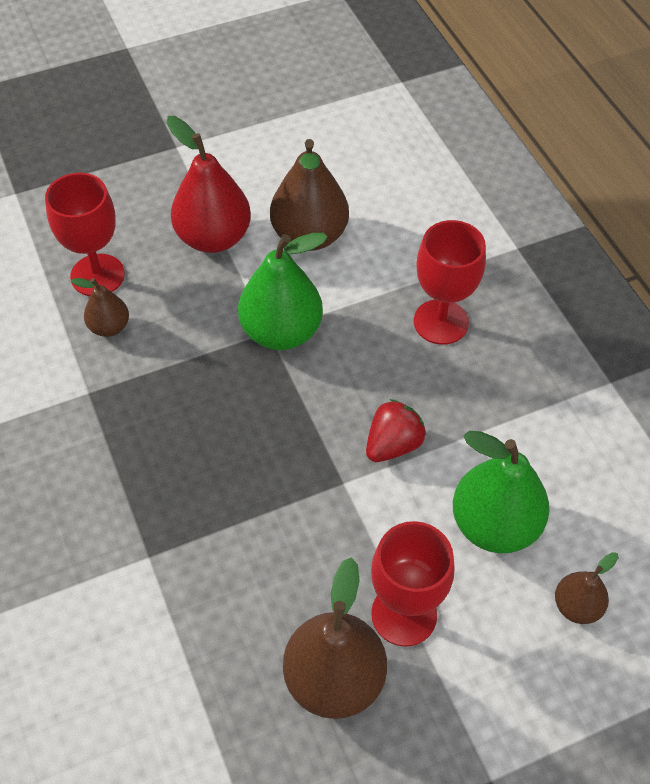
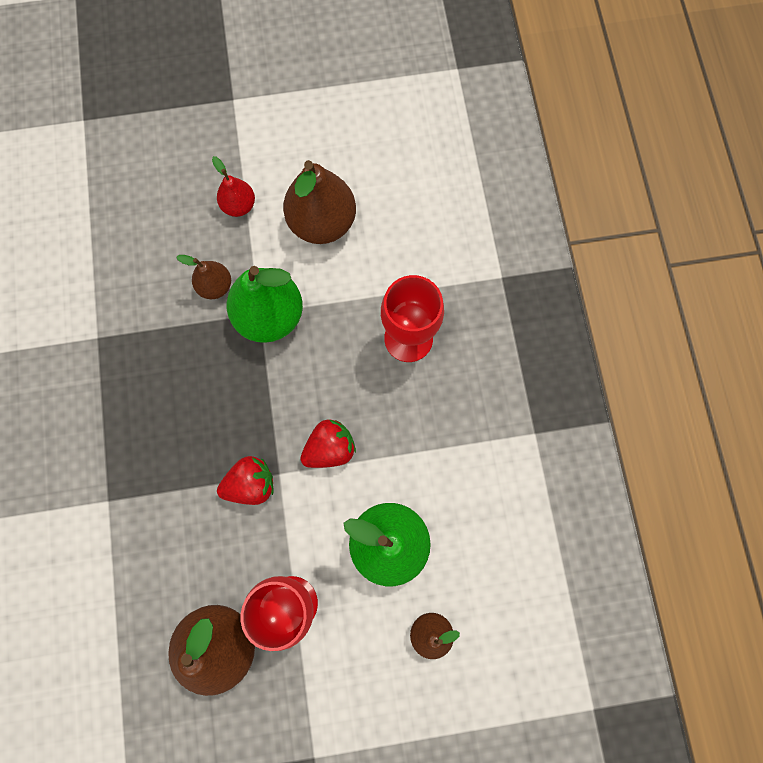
camera: 15 degrees right, 20 degrees up
red goblet [45,173,125,296] -> none
brown pear [71,278,129,337] -> brown pear moved to [176,255,231,299]
red pear [167,116,251,253] -> red pear [212,156,255,217], size x0.53
none -> red strawberry [217,456,273,505]

